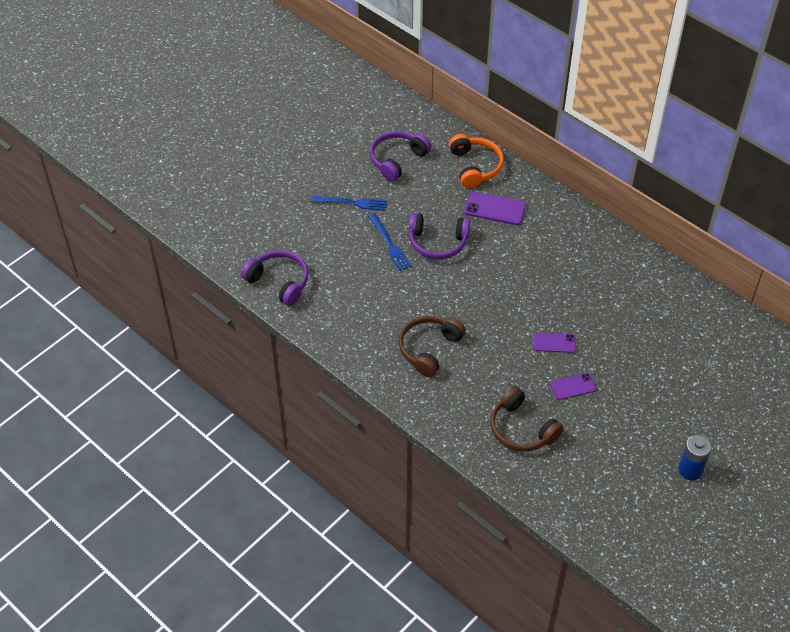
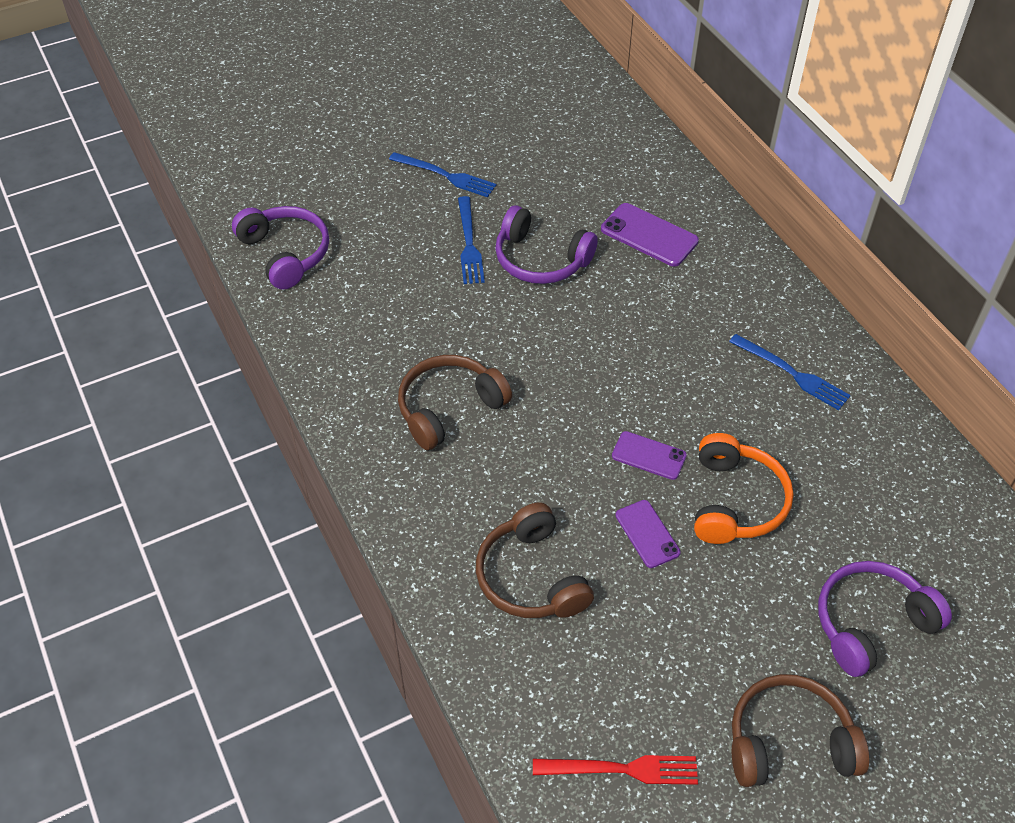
camera: 20 degrees right, 0 degrees up
purple headphones [370,131,431,182] -> purple headphones moved to [818,561,952,677]
orange headphones [449,134,504,188] -> orange headphones moved to [694,433,794,544]
purple phone [550,373,596,400] -> purple phone turned 60 degrees clockwise [615,500,681,568]
blue battery [678,435,712,480] -> brown headphones [732,674,869,787]
none -> red fork [533,755,698,785]
none -> blue fork [729,334,851,410]

